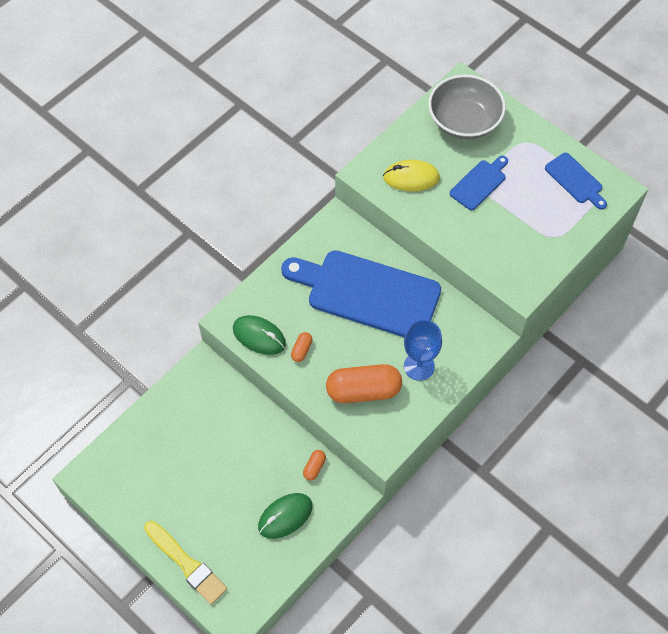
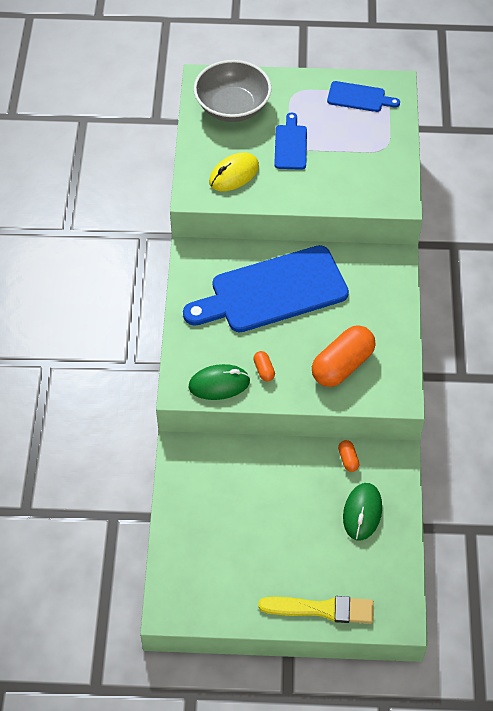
camera: 40 degrees left, 5 degrees down
blue goblet [404,319,442,381] -> none

